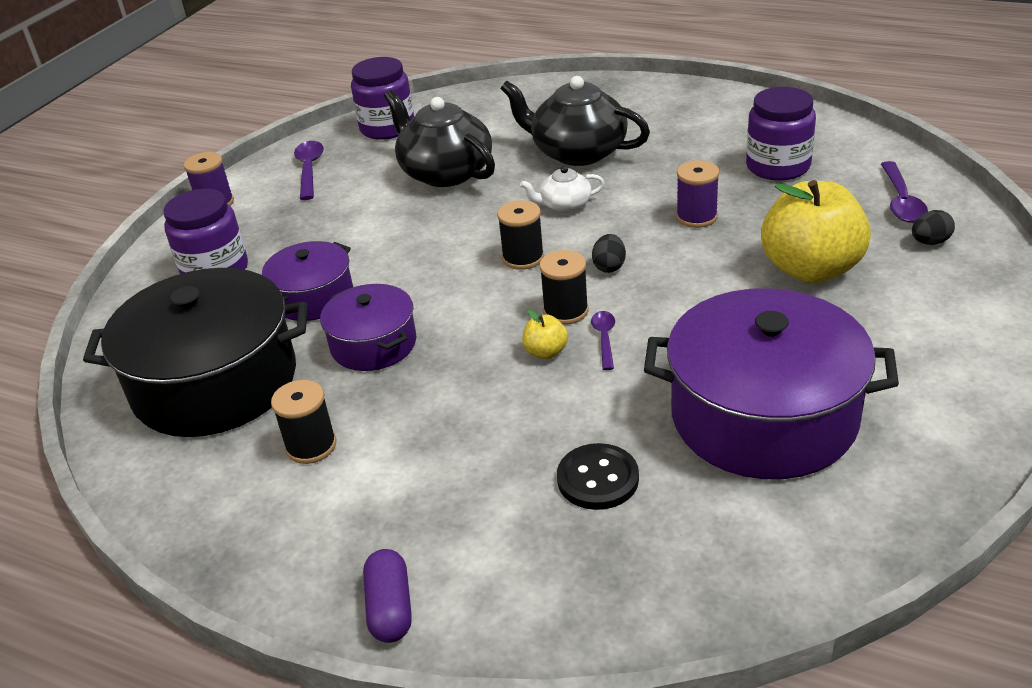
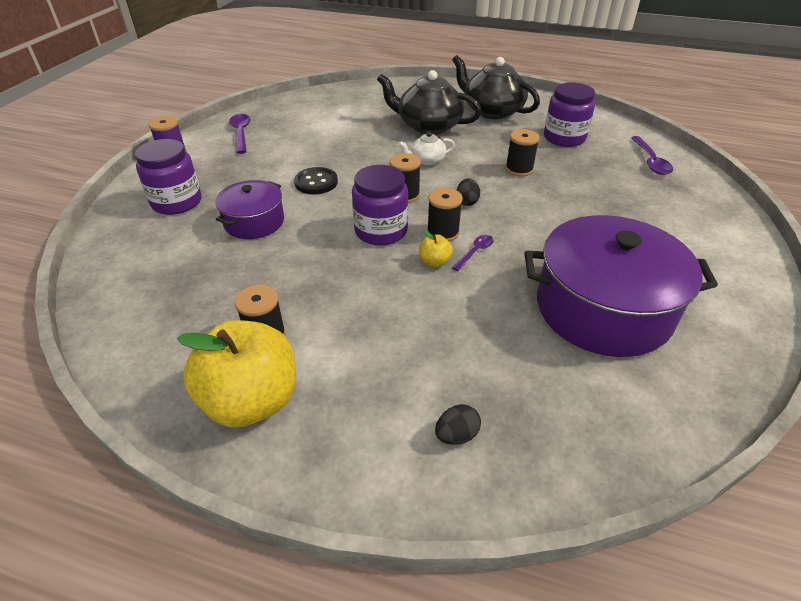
camera: 10 degrees left, 5 degrees up
black pot [83,268,308,437] -> none
purple pot [320,284,416,371] -> none
purple jar [351,57,414,140] -> purple jar moved to [352,165,408,246]
purple capsule [363,549,412,643] -> none
black teapot [384,90,495,187] -> black teapot moved to [452,55,540,119]
black button [557,443,639,510] -> black button moved to [294,167,338,195]
purple spoon [591,311,615,370] -> purple spoon turned 45 degrees clockwise [452,235,493,271]
purple spool [676,160,719,228] -> black spool [505,129,540,176]
yellow apple [761,180,871,283] -> yellow apple moved to [177,320,296,427]
black egg [912,210,955,245] -> black egg moved to [435,404,481,445]

